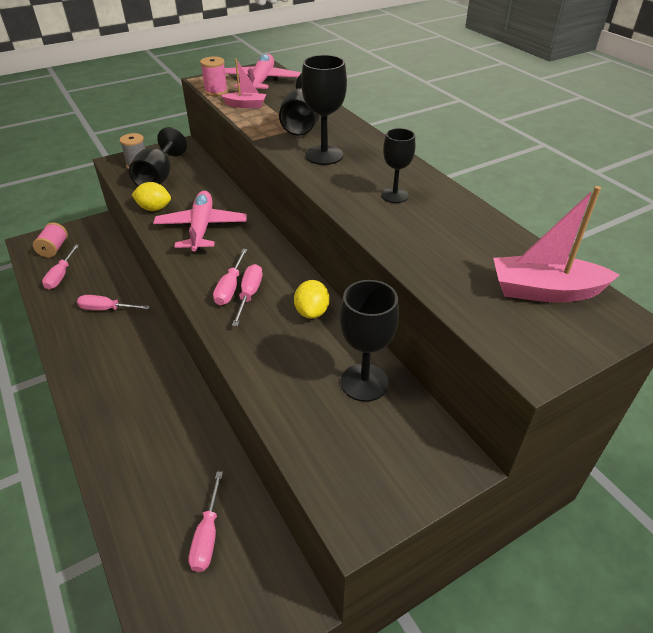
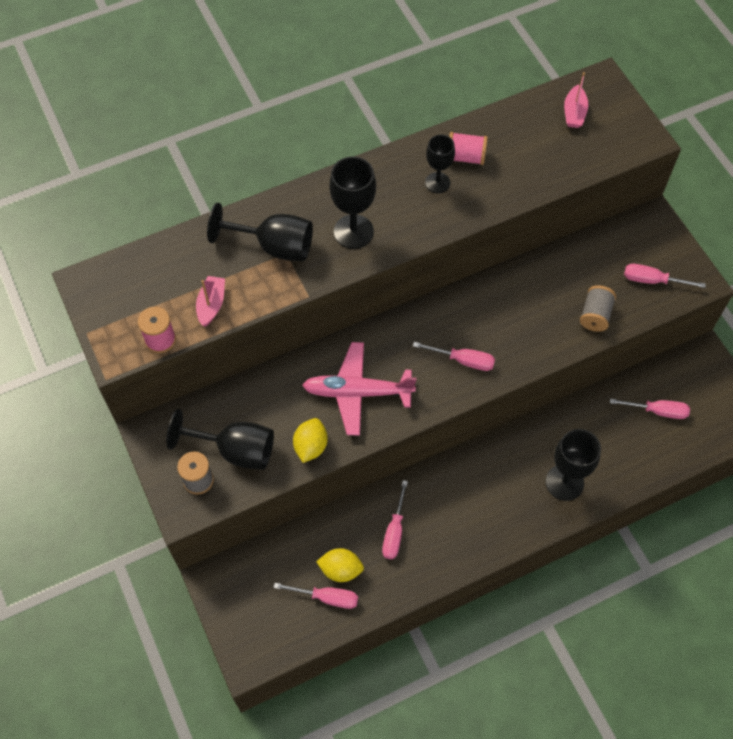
camera: 85 degrees left, 20 degrees up
pink spool [33,222,68,258] -> pink spool moved to [449,132,488,165]
pink plane [225,54,301,90] -> none
pink screwdriver [232,264,262,326] -> pink screwdriver moved to [624,264,706,288]
yellow lemon [294,280,330,319] -> yellow lemon moved to [316,548,364,582]
black goblet [340,280,399,402] -> black goblet moved to [546,429,601,501]
pink boat [493,186,620,303] -> pink boat [564,72,589,128], size x0.60
none -> grey spool [580,285,616,332]

